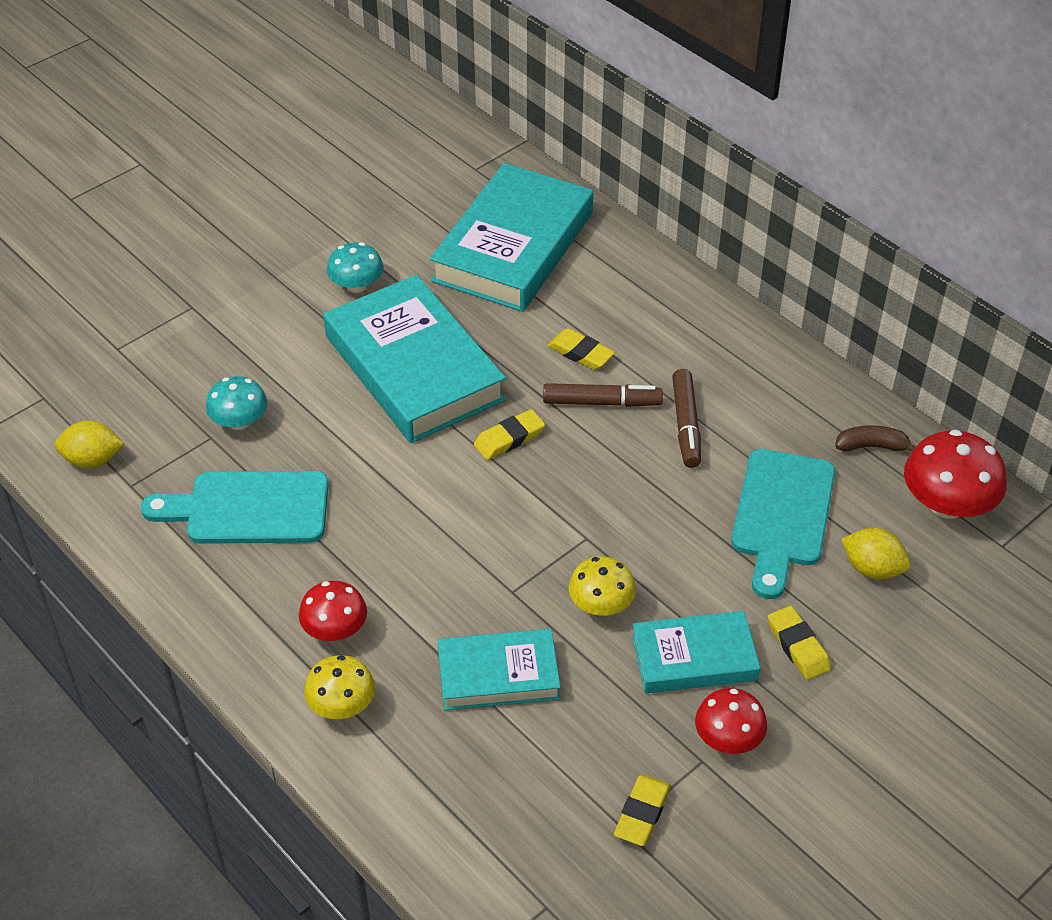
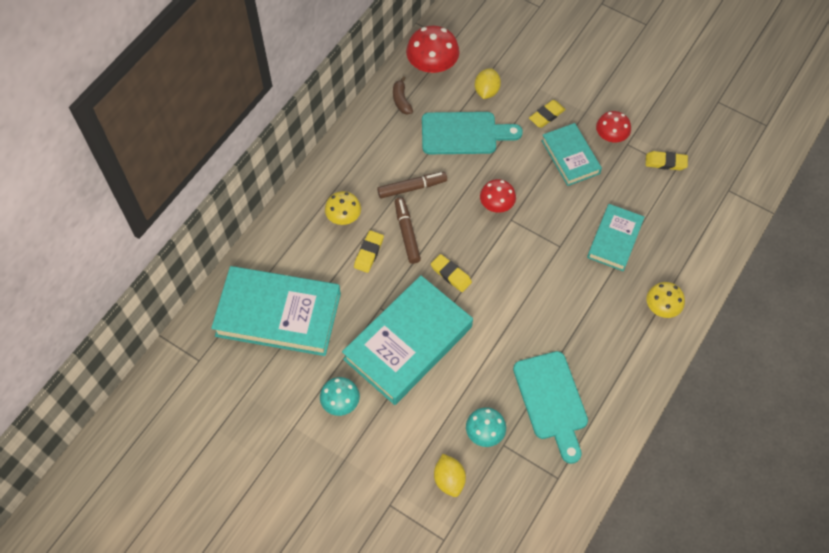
camera: 105 degrees left, 15 degrees up
yellow lemon [55,420,124,468] -> yellow lemon moved to [434,454,466,497]
red mushroom [299,581,367,641] -> red mushroom moved to [480,179,516,213]
turquoise book [438,629,560,710] -> turquoise book turned 45 degrees clockwise [587,204,645,271]
yellow mushroom [569,556,636,616] -> yellow mushroom moved to [325,191,361,225]

